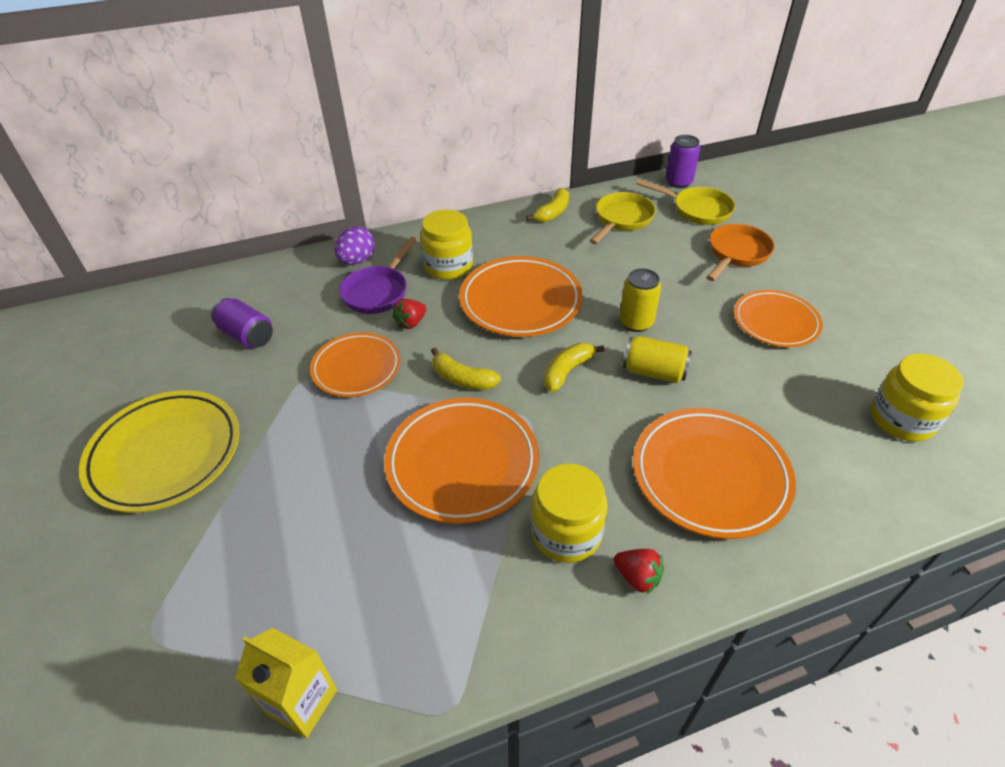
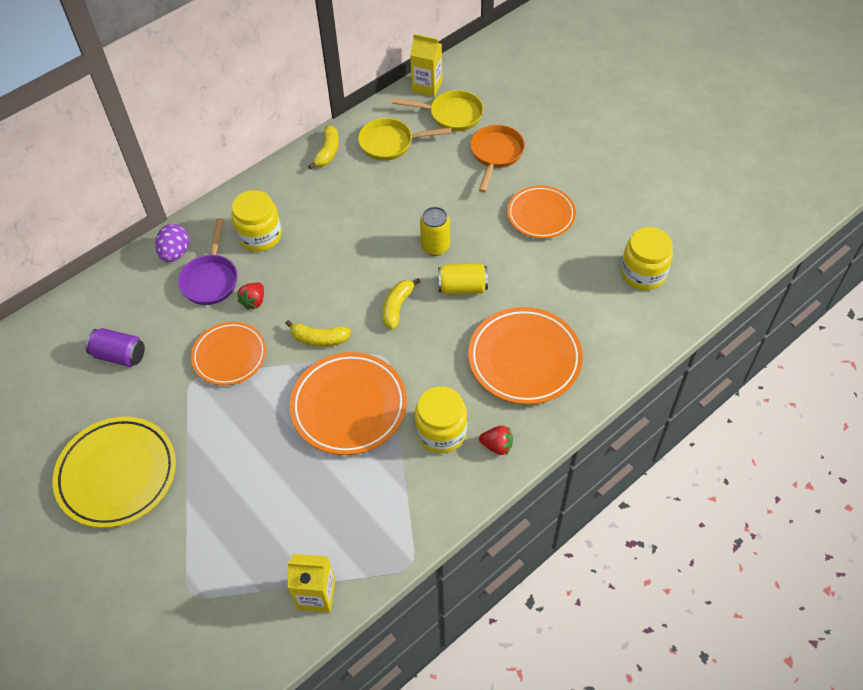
camera: 20 degrees left, 10 degrees up
orange plate [459,256,583,337] -> none
yellow pan [590,192,656,244] -> yellow pan turned 105 degrees counterclockwise [358,118,452,161]
purple can [666,135,700,188] -> yellow carton [410,34,442,97]

